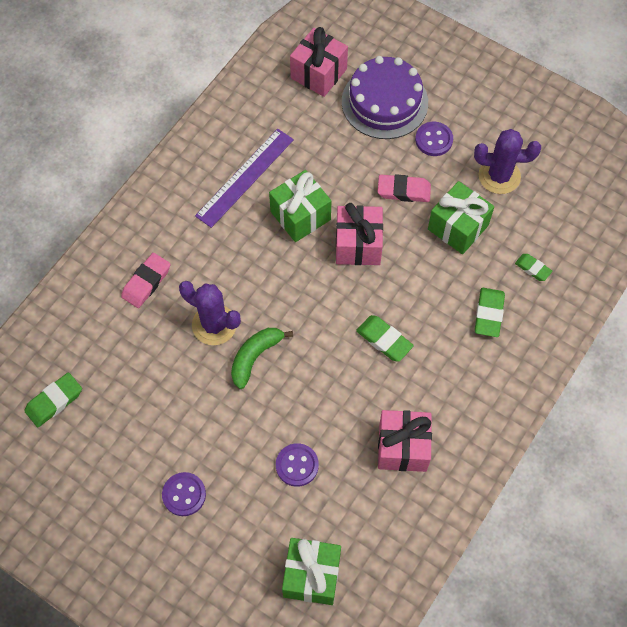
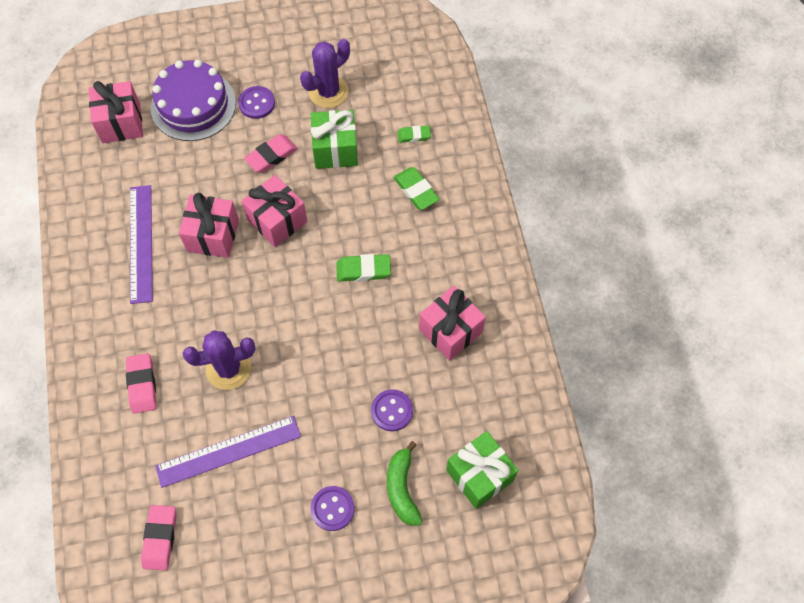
camera: 45 degrees left, 0 degrees up
green eraser [24,373,82,427] -> pink eraser [141,505,176,571]
green banana [231,328,293,389] -> green banana moved to [387,441,422,526]
green gift [269,170,331,242] -> pink gift [179,193,239,258]
none -> purple ruler [155,416,301,488]

